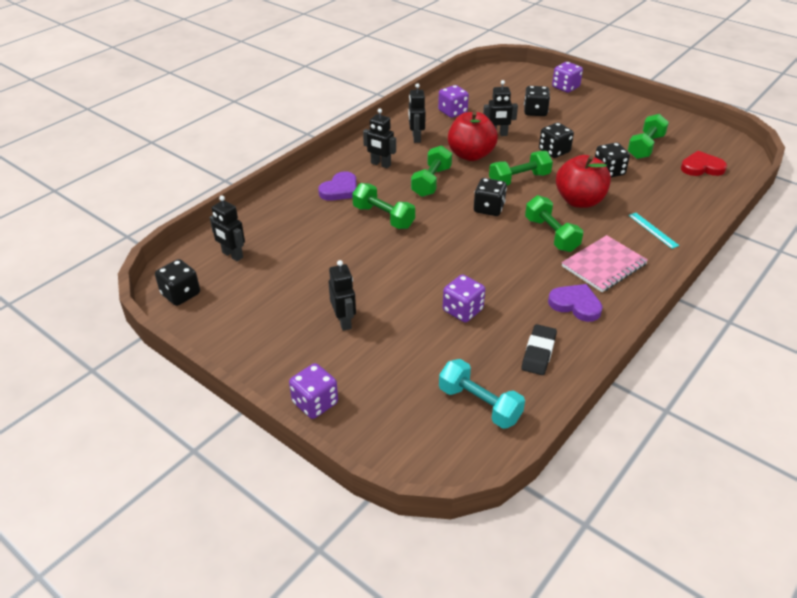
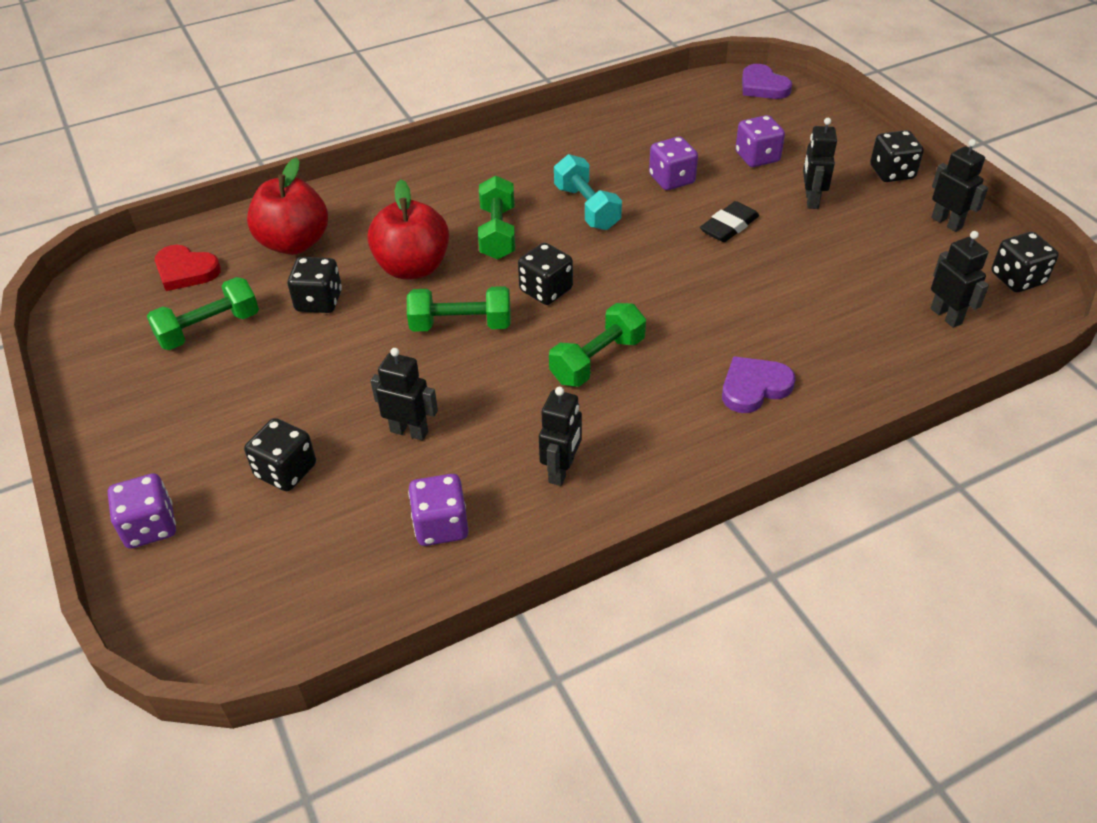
camera: 155 degrees left, 5 degrees up
purple dice [289,363,338,419] -> purple dice moved to [735,115,785,167]
green dumbbell [352,183,415,229] -> none
black robot [363,108,396,169] -> black robot moved to [931,139,988,232]
turquoise dumbbell [439,359,525,429] -> turquoise dumbbell moved to [554,154,622,230]
red apple [448,112,498,161] -> red apple moved to [247,157,328,255]
black eraser [522,324,557,375] -> black eraser moved to [700,201,759,242]
black dice [539,123,574,158] -> black dice moved to [870,130,924,182]
purple heart [548,284,603,322] -> purple heart moved to [742,64,792,99]
pink notebook [562,235,648,292] -> none
turquoise ruler [629,213,679,249] -> none

